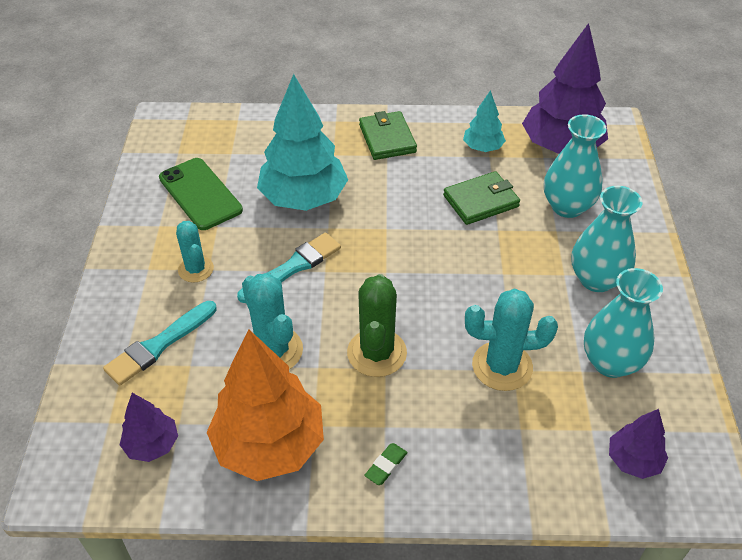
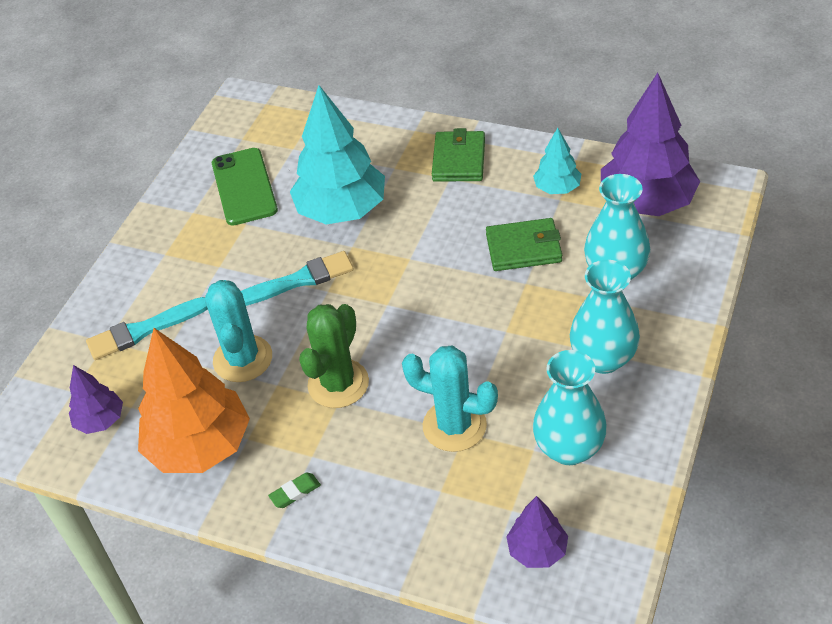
camera: 25 degrees right, 0 degrees up
turquoise cactus [176,221,214,283] -> none

